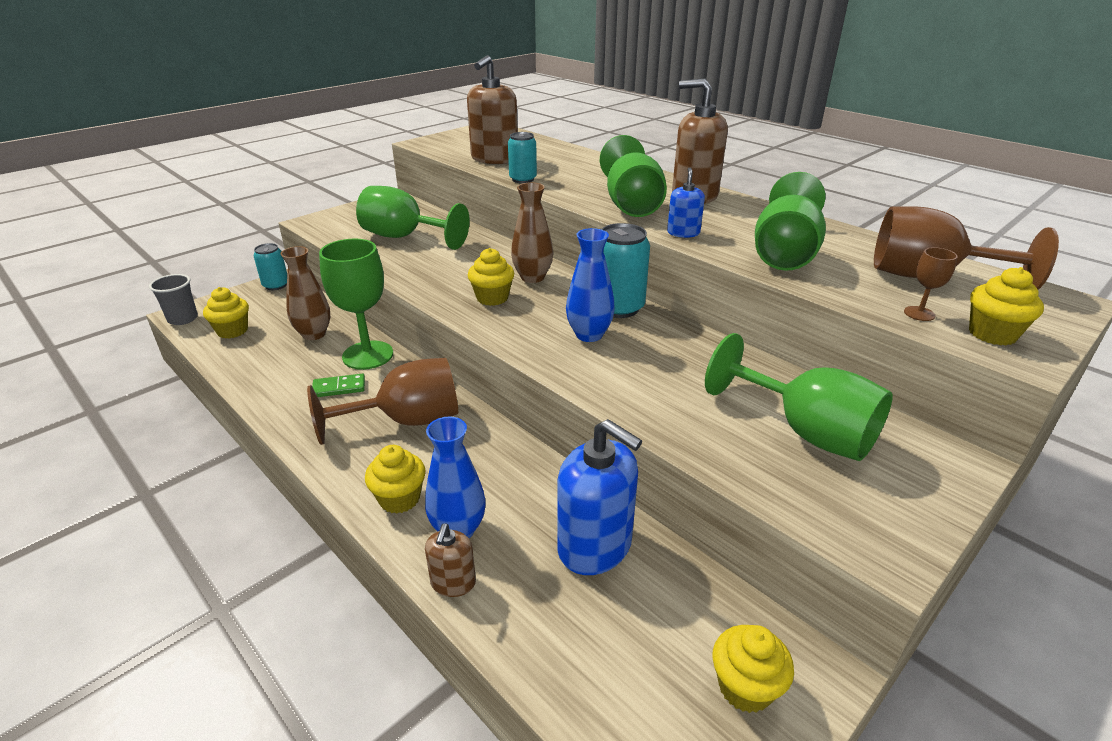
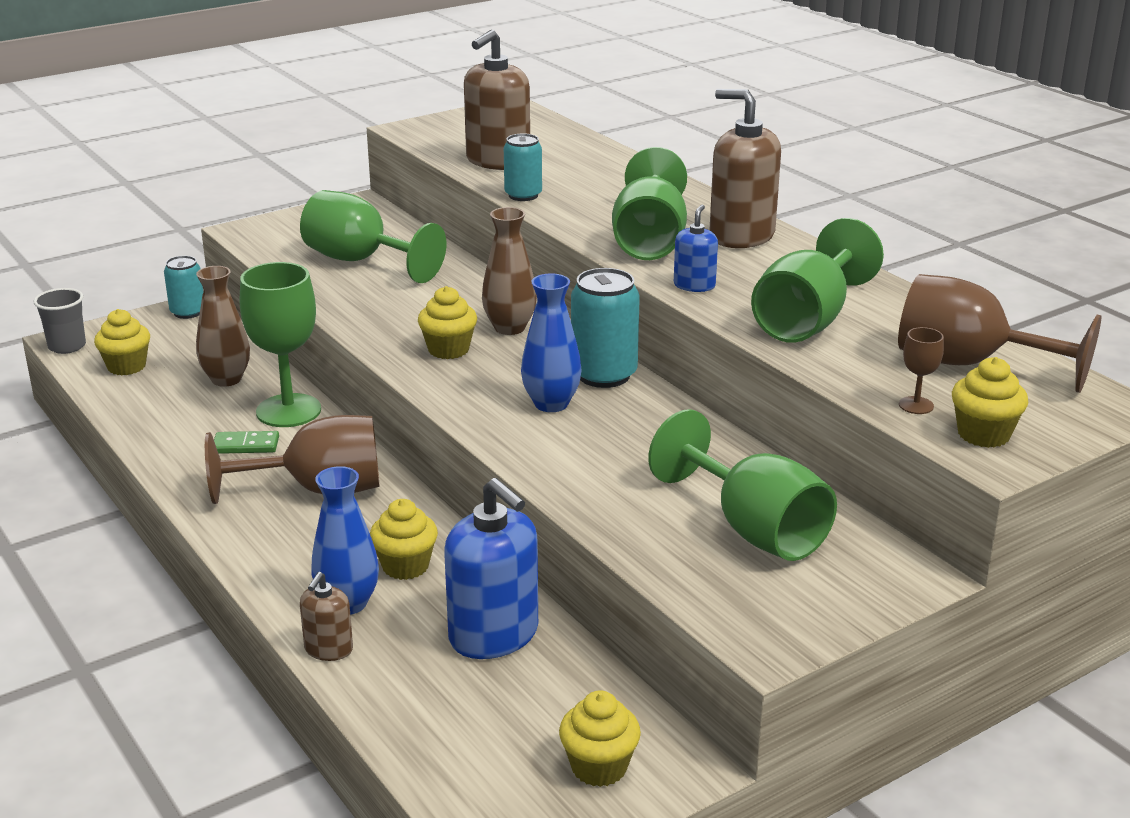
camera: 10 degrees right, 5 degrees down
yellow cupcake [365,445,426,514] -> yellow cupcake moved to [370,499,438,580]

